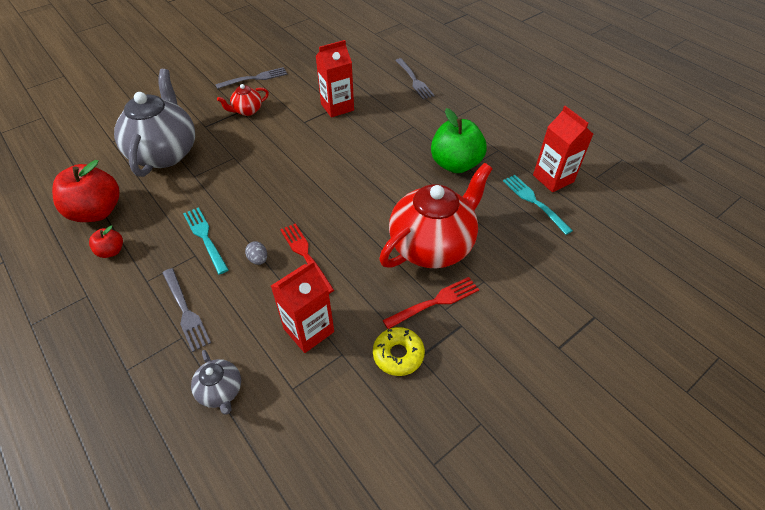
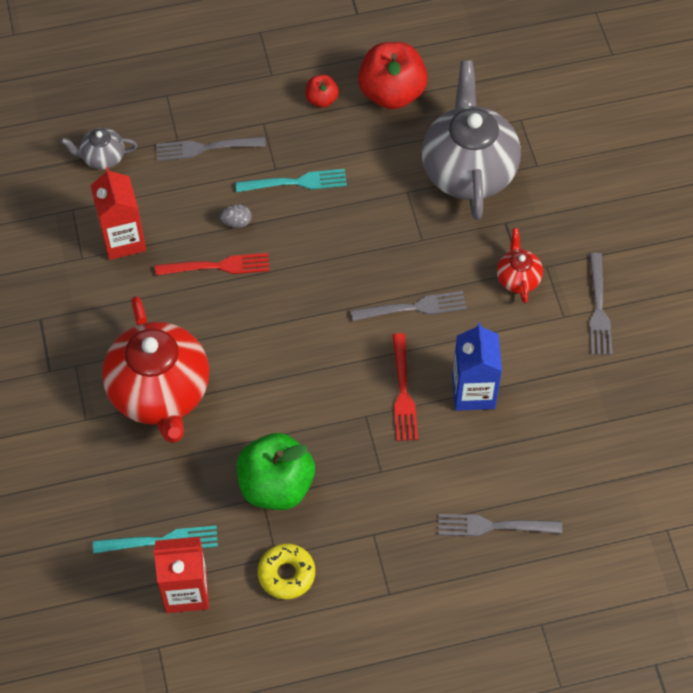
camera: 115 degrees right, 10 degrees up
grey teapot [114,69,195,177] -> grey teapot turned 120 degrees counterclockwise [422,60,521,220]
red carton [316,40,354,118] -> blue carton [452,323,502,411]
yellow donut [373,327,425,376] -> yellow donut moved to [258,544,315,599]
red fork [383,277,479,329] -> red fork moved to [392,333,418,441]
none -> grey fork [351,291,467,321]

